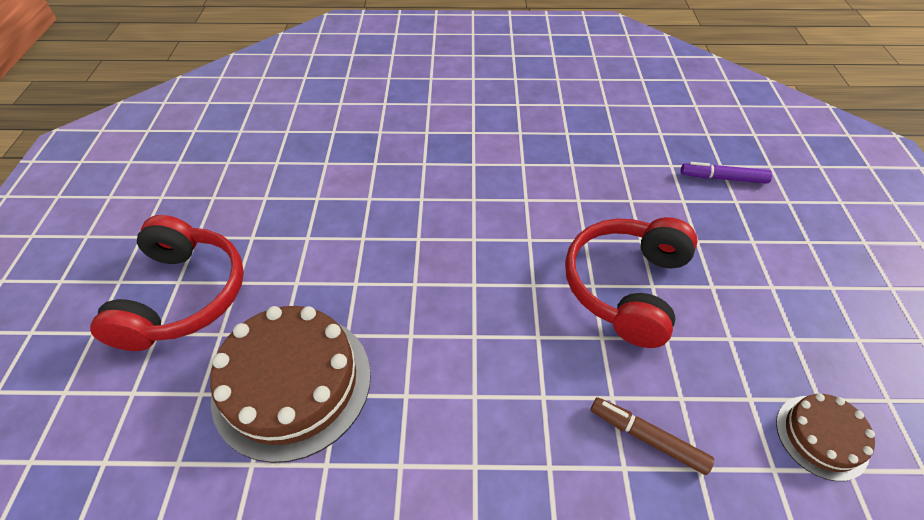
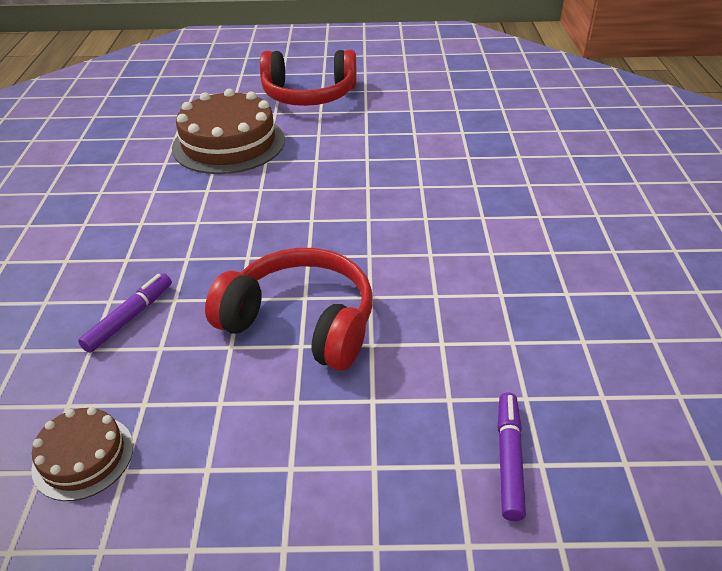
camera: 90 degrees right, 10 degrees down
brown marker [591,397,714,475] -> purple marker [78,273,172,353]

